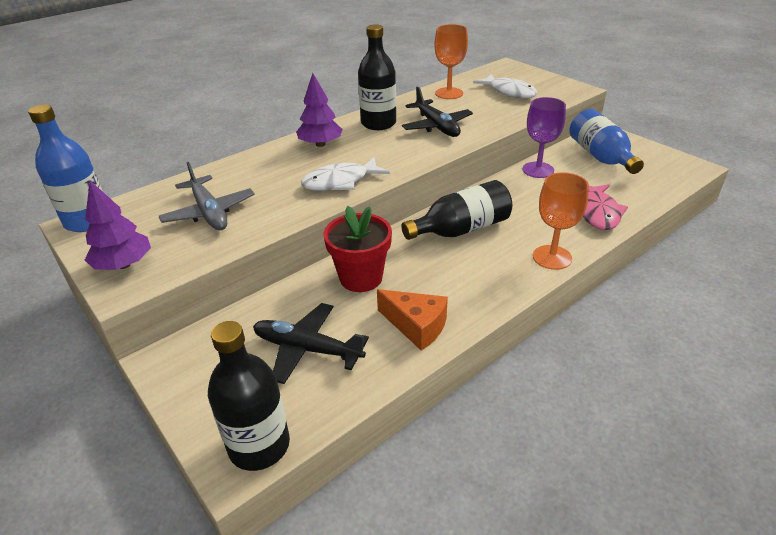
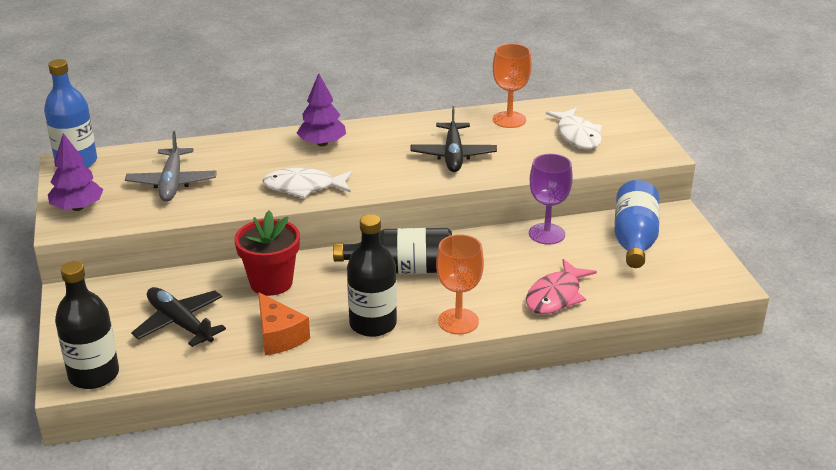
camera: 25 degrees right, 5 degrees down
black bottle [358,24,396,130] -> black bottle moved to [347,214,397,337]

